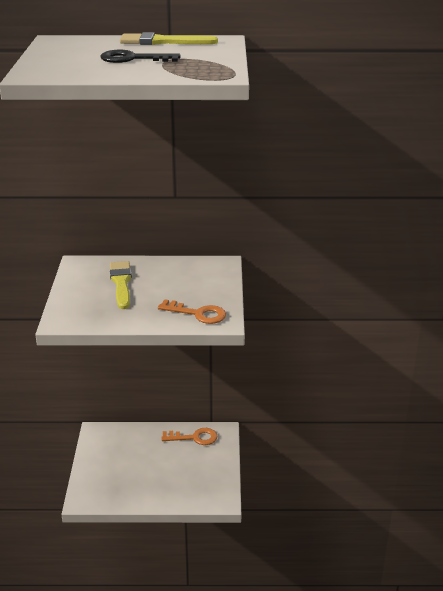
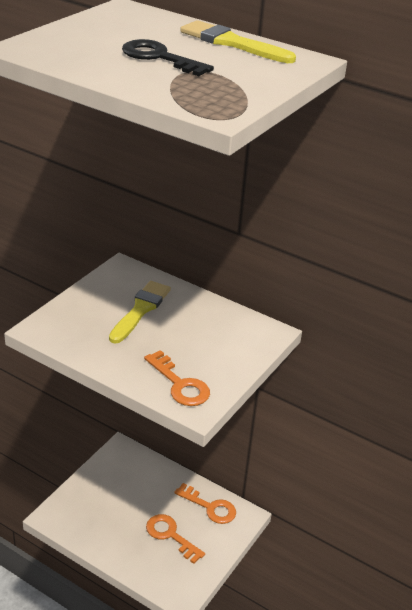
camera: 30 degrees right, 5 degrees up
none -> orange key [146,514,205,564]

